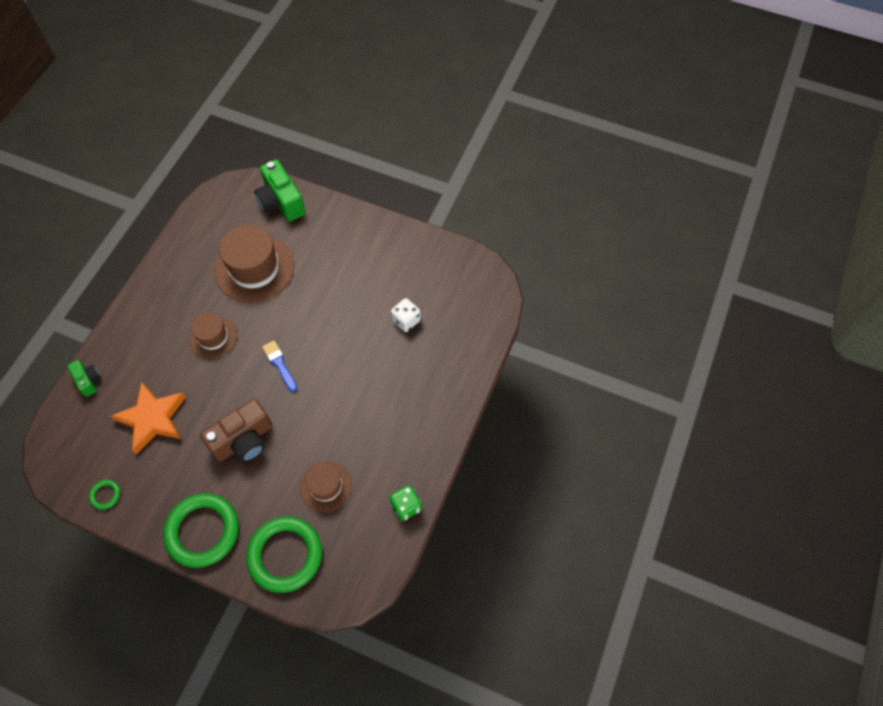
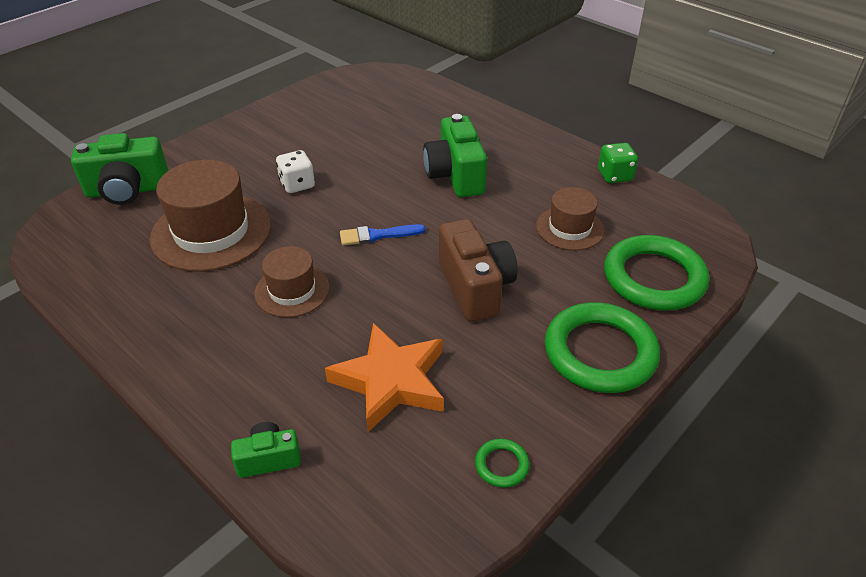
camera: 70 degrees left, 20 degrees down
white dice [391,298,421,332] -> white dice moved to [276,150,315,193]
none -> green camera [423,114,487,197]

